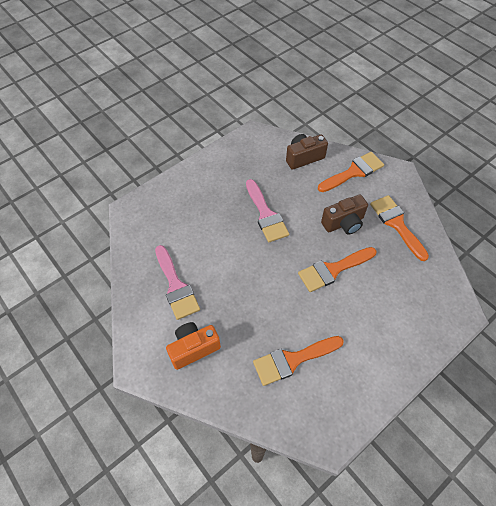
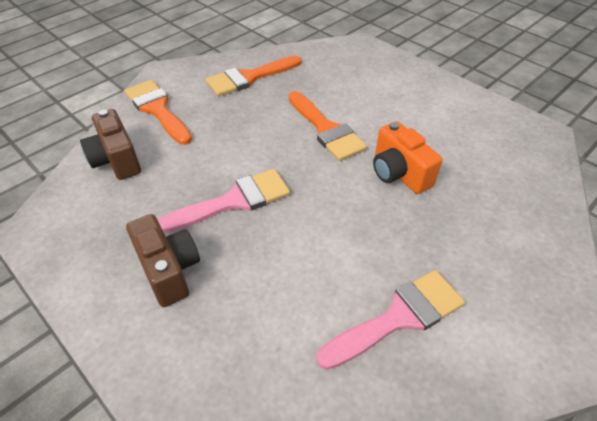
camera: 95 degrees left, 10 degrees down
orange camera [166,322,221,370] -> orange camera moved to [373,121,442,194]
orange brush [253,336,344,386] -> none
brown camera [321,195,368,235] -> brown camera moved to [126,214,200,307]

